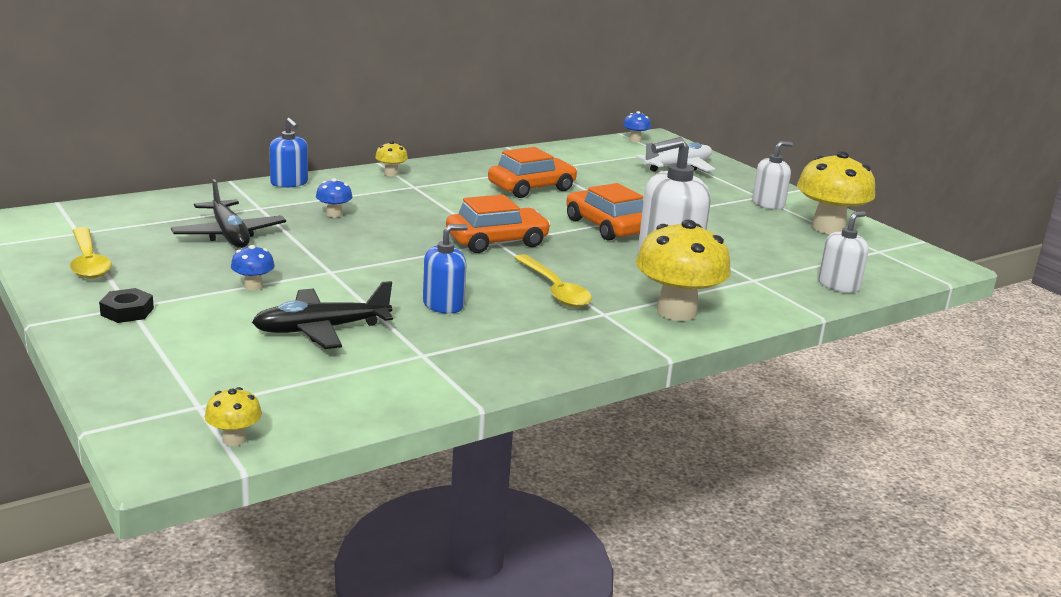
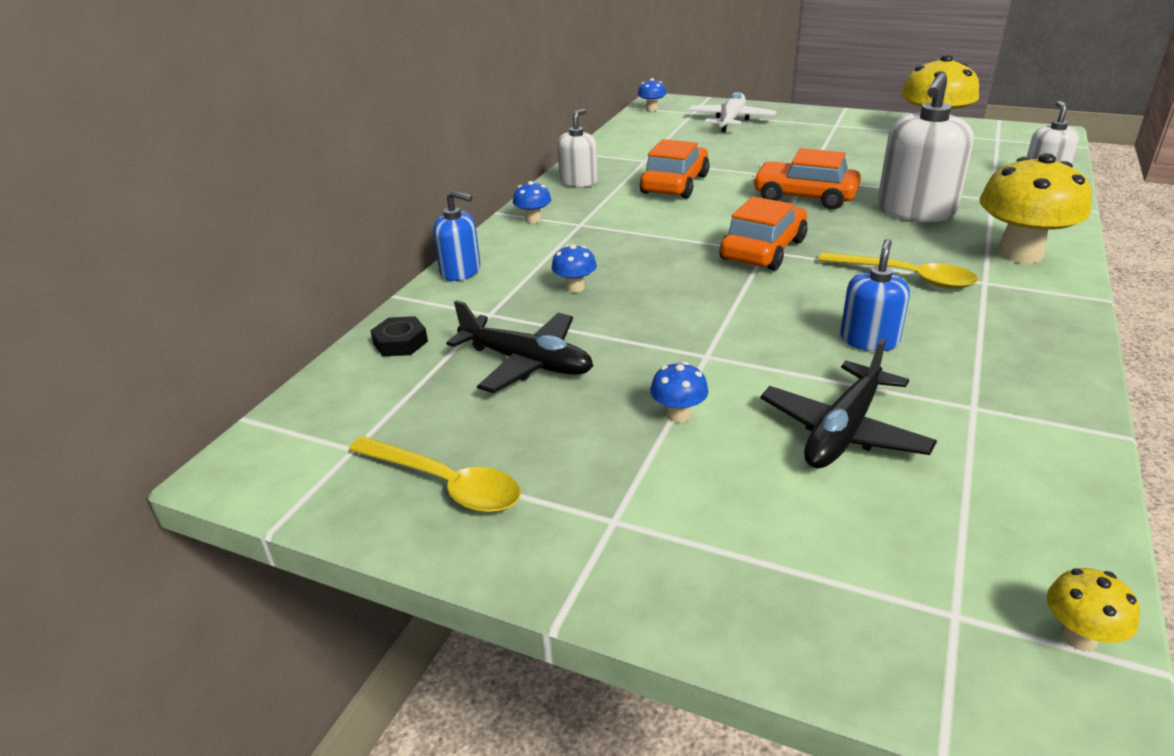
camera: 30 degrees left, 10 degrees up
black nut [99,288,154,323] -> black nut moved to [370,316,428,356]
yellow mushroom [375,141,408,176] -> blue mushroom [513,181,551,223]
white soap dispenser [752,141,793,210] -> white soap dispenser moved to [557,109,598,187]

